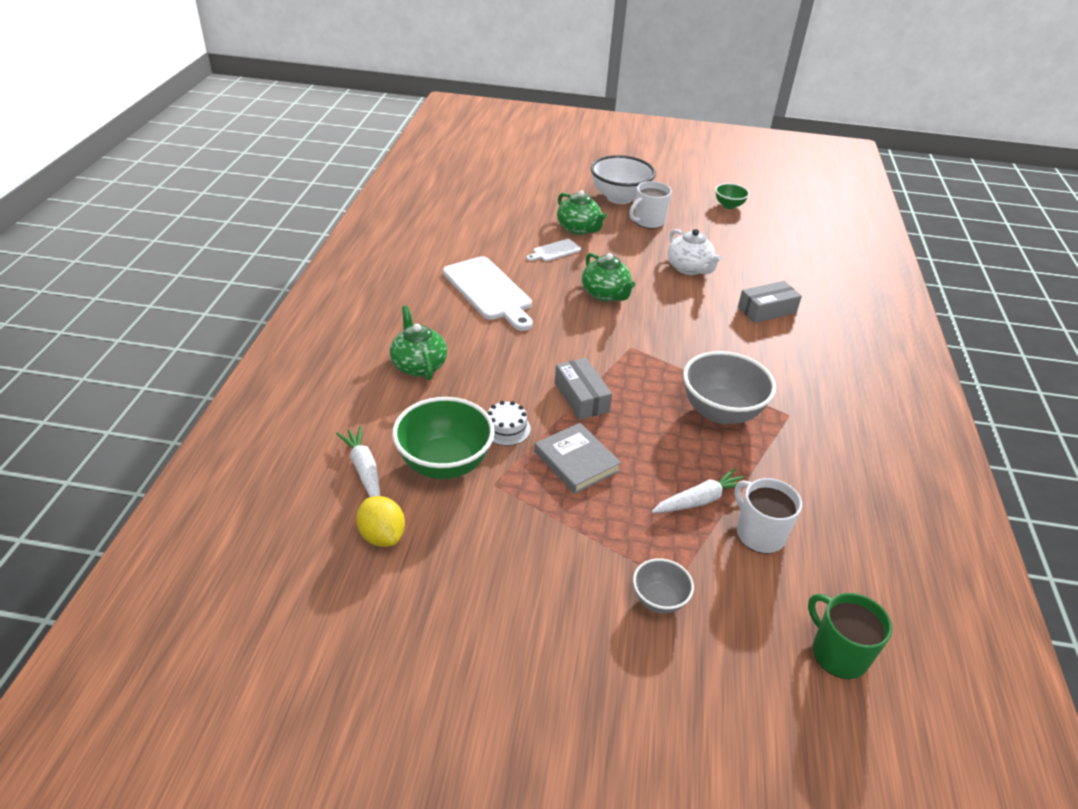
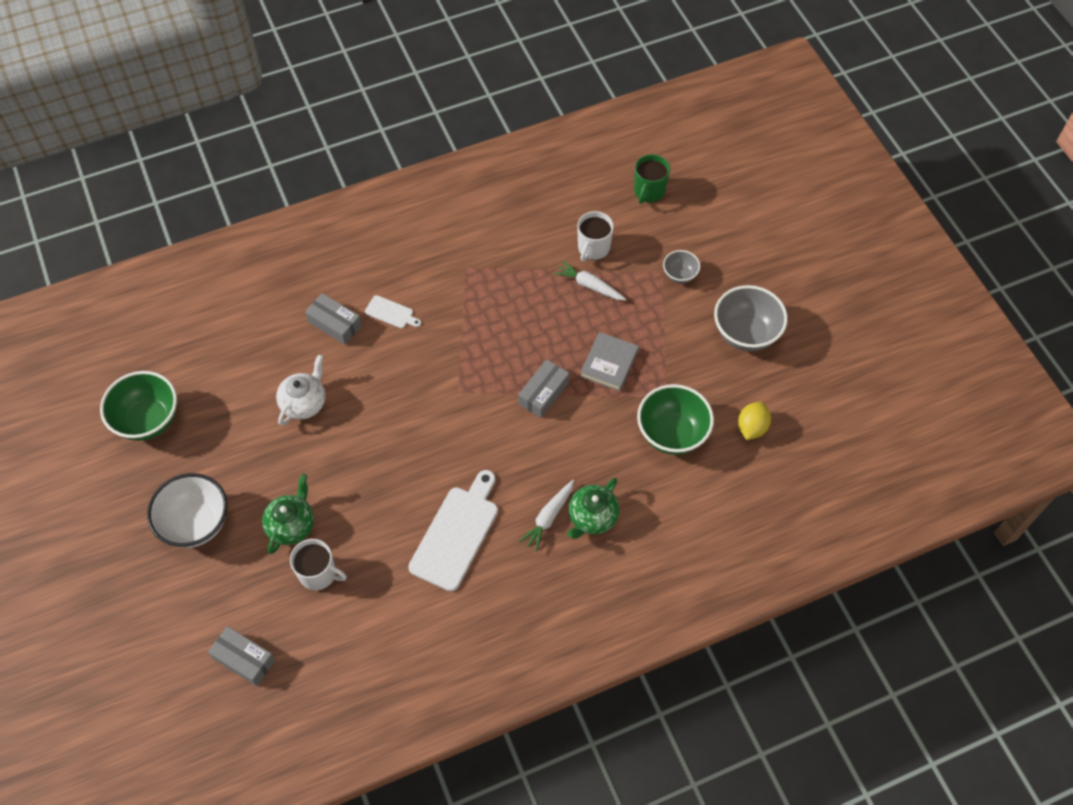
camera: 120 degrees left, 20 degrees up
white carrot [336,426,380,497] -> white carrot moved to [519,480,574,552]
white cake [487,401,531,446] -> none
white cutting board [526,239,581,261] -> white cutting board moved to [365,295,421,328]
green teapot [582,253,635,301] -> none
white mug [629,181,672,229] -> white mug moved to [290,539,347,590]
grey bowl [683,351,776,424] -> grey bowl moved to [714,285,788,351]
green bowl [715,183,750,209] -> green bowl [100,371,177,441], size x1.89
none -> grey box [208,626,275,686]

